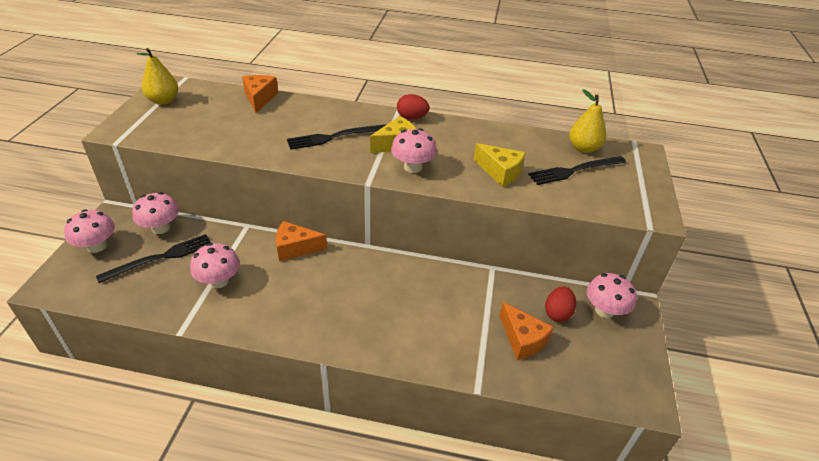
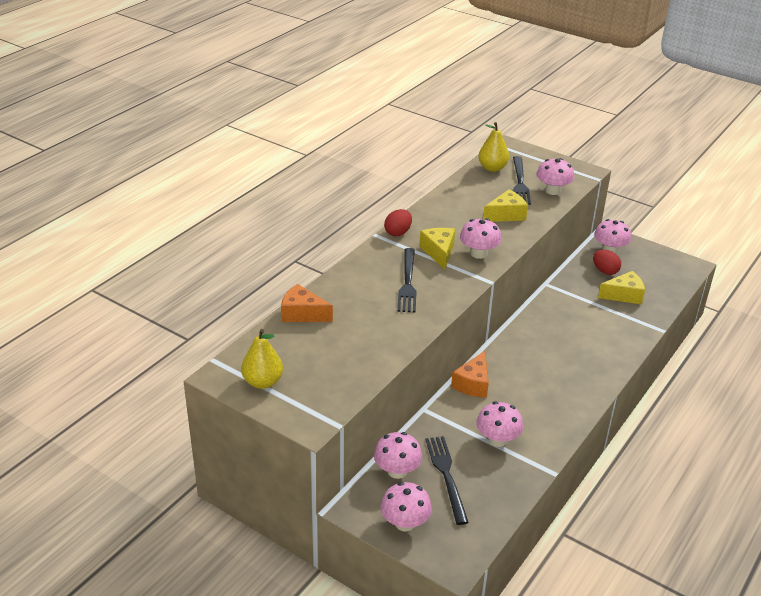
camera: 65 degrees left, 5 degrees down
orange cheese [499,302,554,360] -> yellow cheese [598,271,645,305]
none -> pink mushroom [536,158,575,195]

